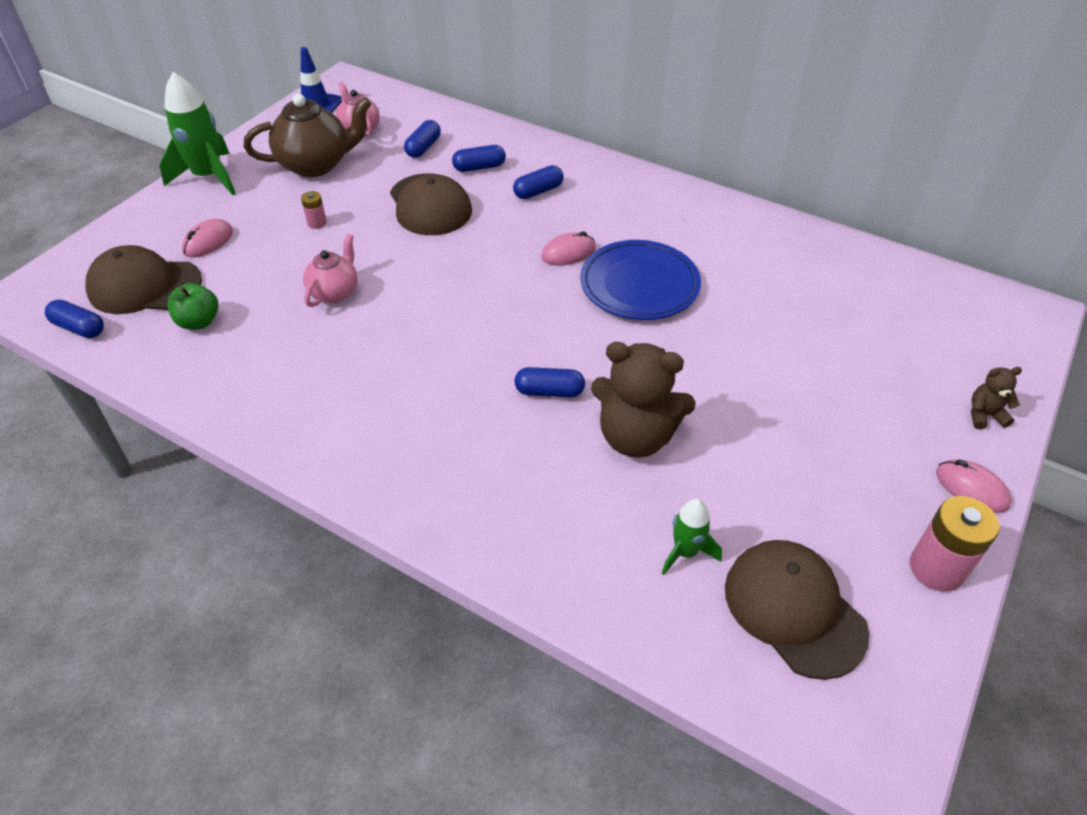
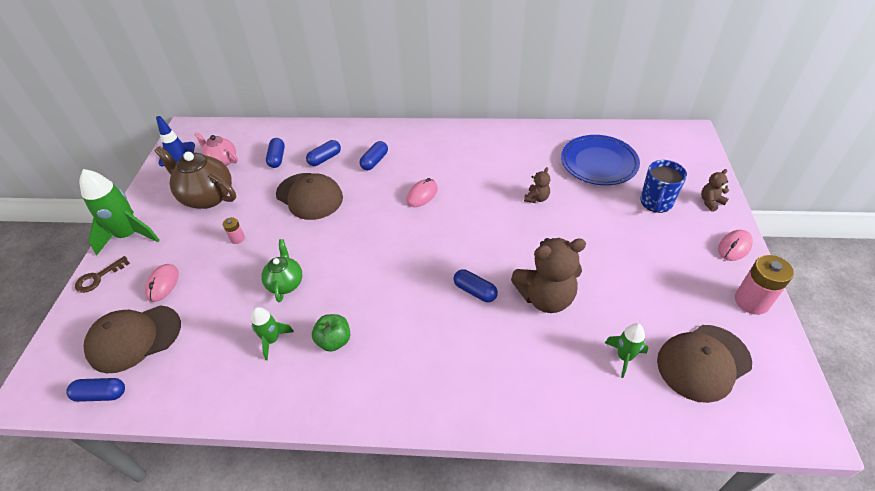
camera: 25 degrees left, 0 degrees up
green apple [167,283,218,330] -> green apple moved to [312,314,350,352]
brown teapot [244,94,371,177] -> brown teapot turned 105 degrees counterclockwise [155,146,236,209]
pink teapot [303,234,358,307] -> green teapot [261,239,302,302]
blue capsule [514,367,585,397] -> blue capsule turned 60 degrees clockwise [454,269,498,302]
blue plate [580,240,701,320] -> blue plate moved to [561,135,640,185]
brown cap [725,540,869,680] -> brown cap turned 60 degrees counterclockwise [657,325,752,403]
pink mouse [936,459,1011,513] -> pink mouse turned 60 degrees counterclockwise [718,230,753,261]
none -> brown key [75,256,130,293]
none -> green rocket [251,307,294,360]
none -> brown teddy bear [524,167,550,203]
none -> blue mug [640,160,687,213]

